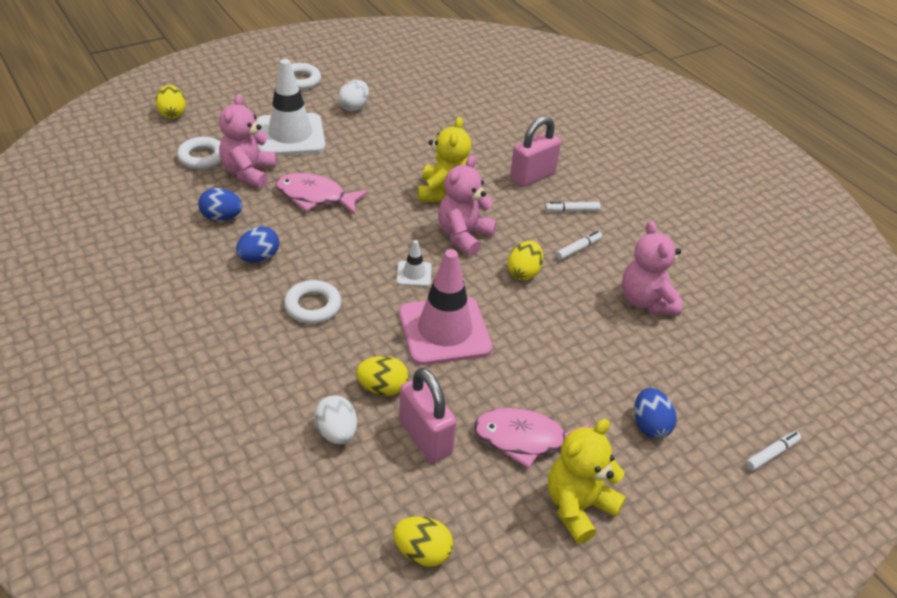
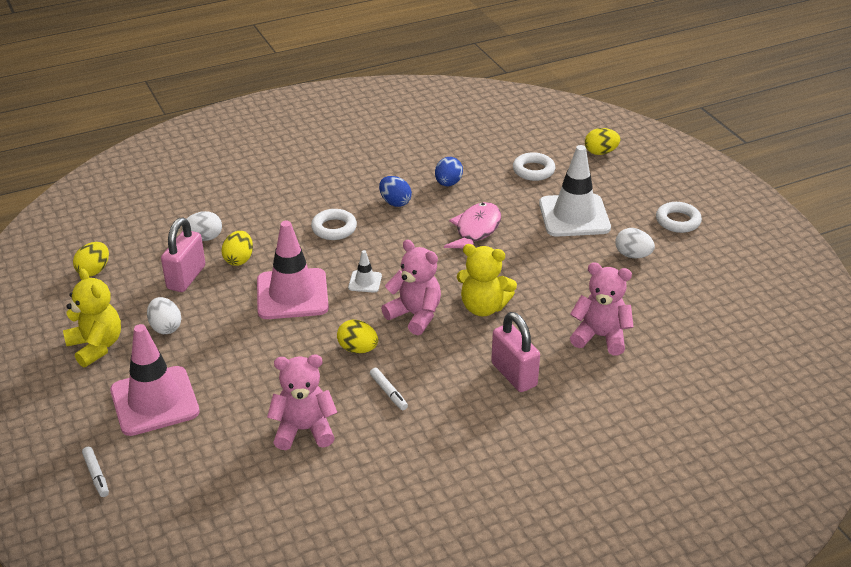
camera: 100 degrees right, 5 degrees down
pink teddy bear [219,94,276,188] -> pink teddy bear moved to [570,262,633,355]
pink padlock [399,368,457,463] -> pink padlock turned 45 degrees counterclockwise [161,218,205,292]
pink fish [474,408,591,469] -> white egg [147,297,181,334]
white marker [545,202,601,212] -> none
blue egg [634,388,677,439] -> pink traffic cone [110,324,200,436]

